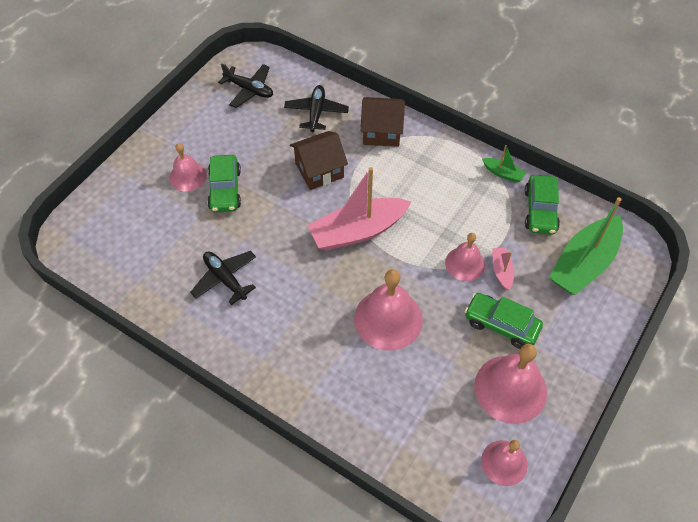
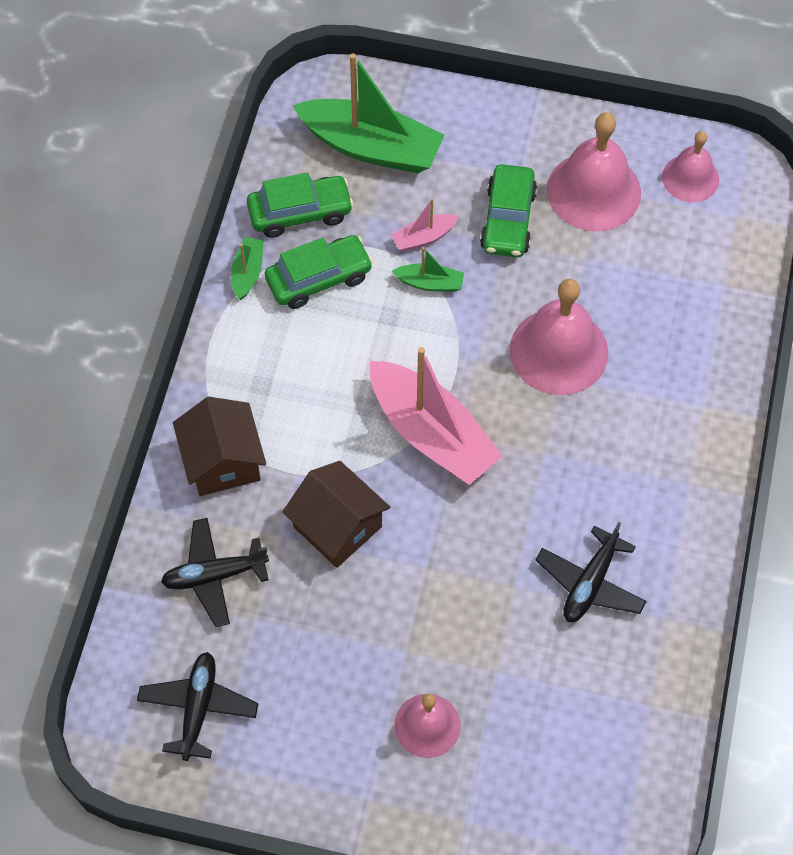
camera: 110 degrees left, 5 degrees up
green car [207,155,241,213] -> green car moved to [265,235,373,309]
pink bell [445,233,485,281] -> green boat [392,247,464,292]

